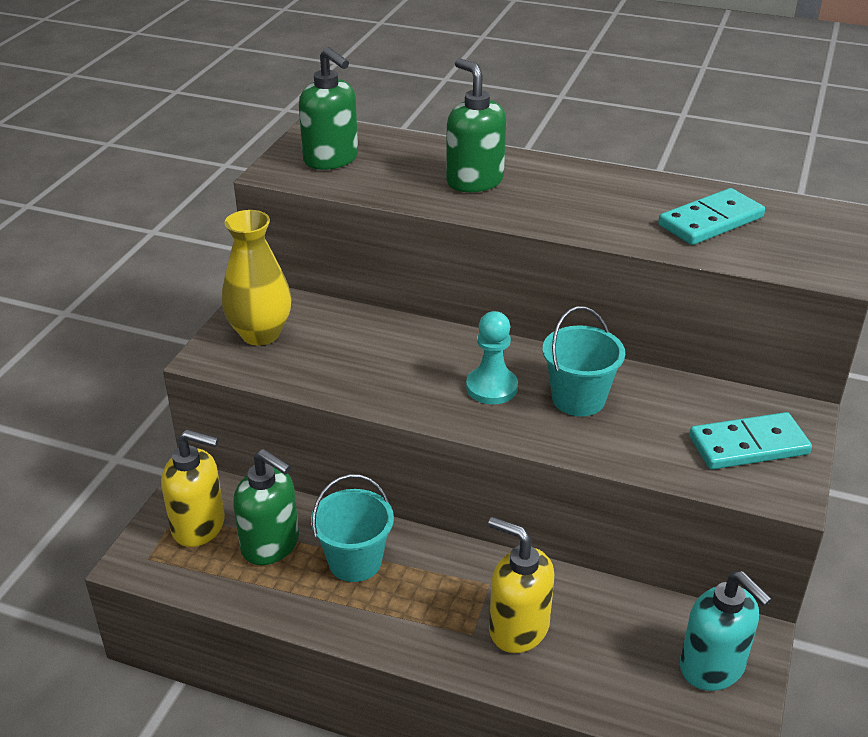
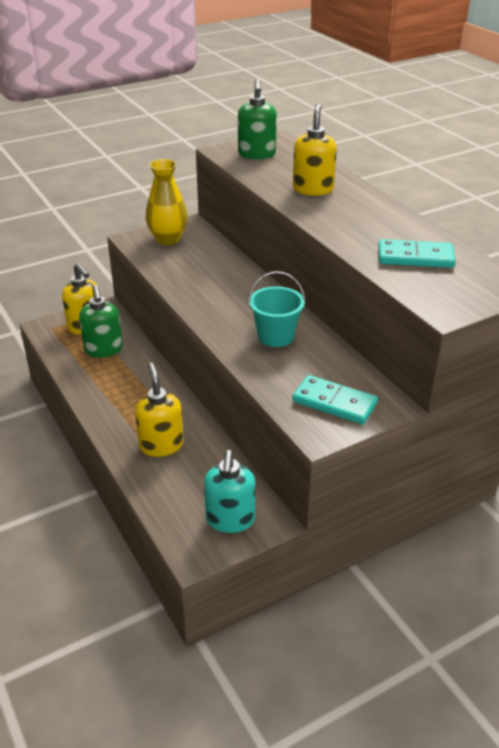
camera: 40 degrees right, 0 degrees up
turquoise bucket [311,474,394,582] -> none
green soap dispenser [446,58,506,192] -> yellow soap dispenser [293,103,337,196]
turquoise pawn [466,311,518,404] -> none

